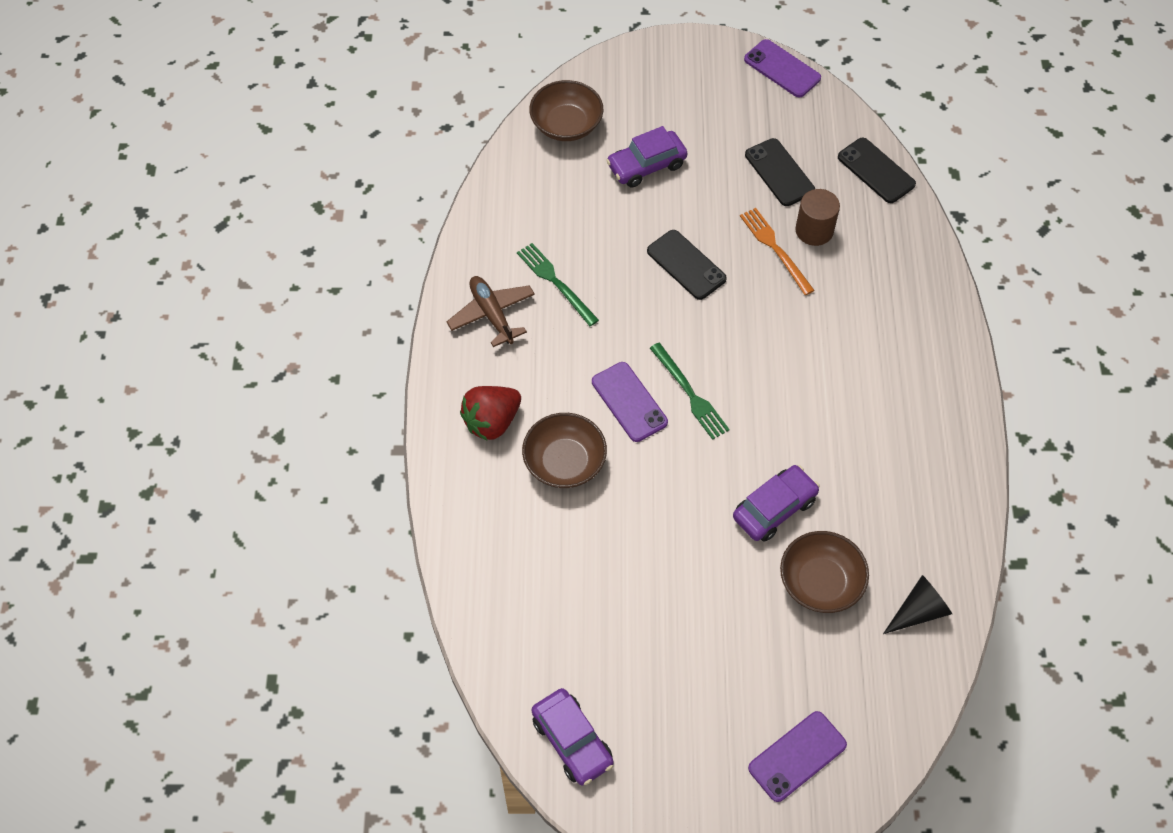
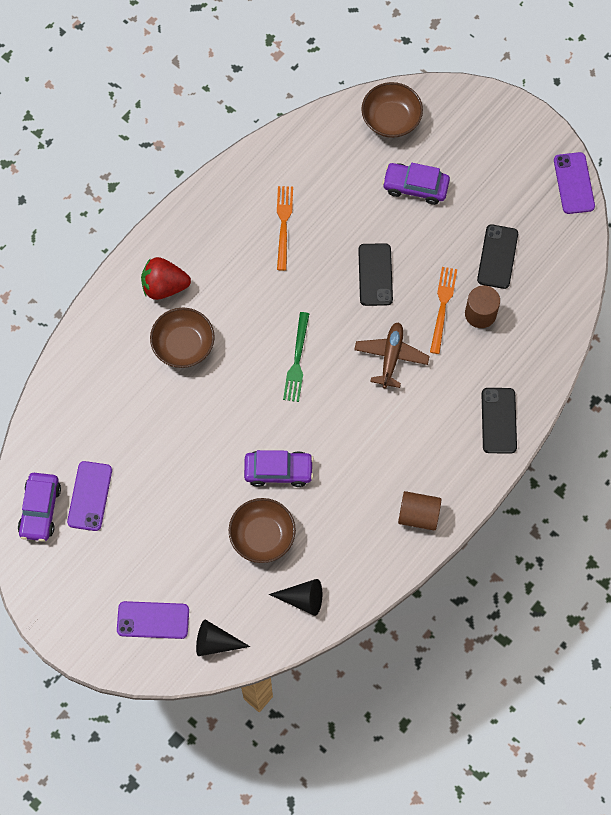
camera: 40 degrees right, 10 degrees up
brown plane [447,276,535,347] -> brown plane moved to [354,322,430,389]
green fork [517,243,599,326] -> orange fork [277,186,293,271]
purple phone [592,362,668,442] -> purple phone moved to [67,461,112,531]
black phone [838,138,916,203] -> black phone moved to [482,388,517,453]
none -> black cone [196,620,250,656]
none -> brown cylinder [398,491,442,531]

